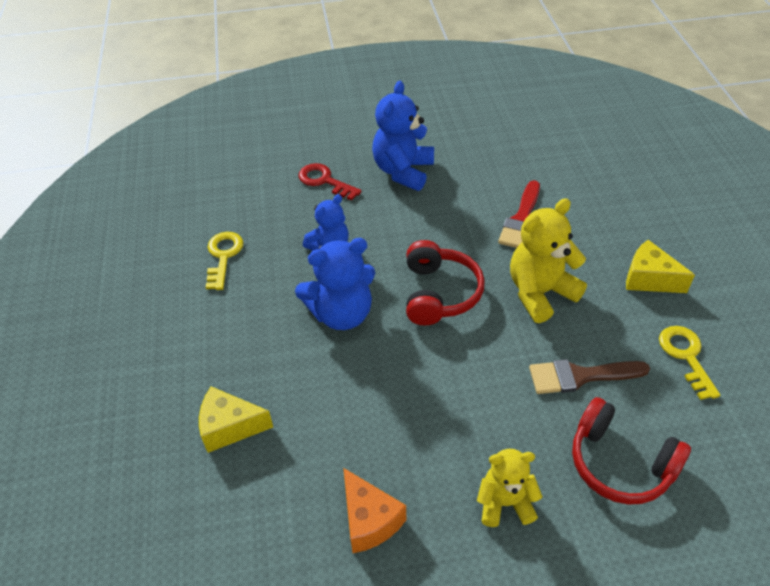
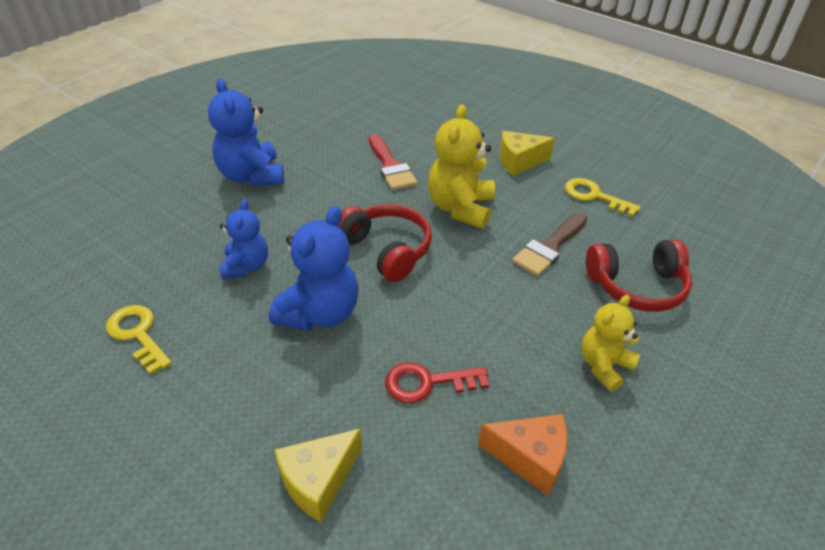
camera: 45 degrees left, 5 degrees down
red key [298,163,362,201] -> red key moved to [385,362,489,403]

